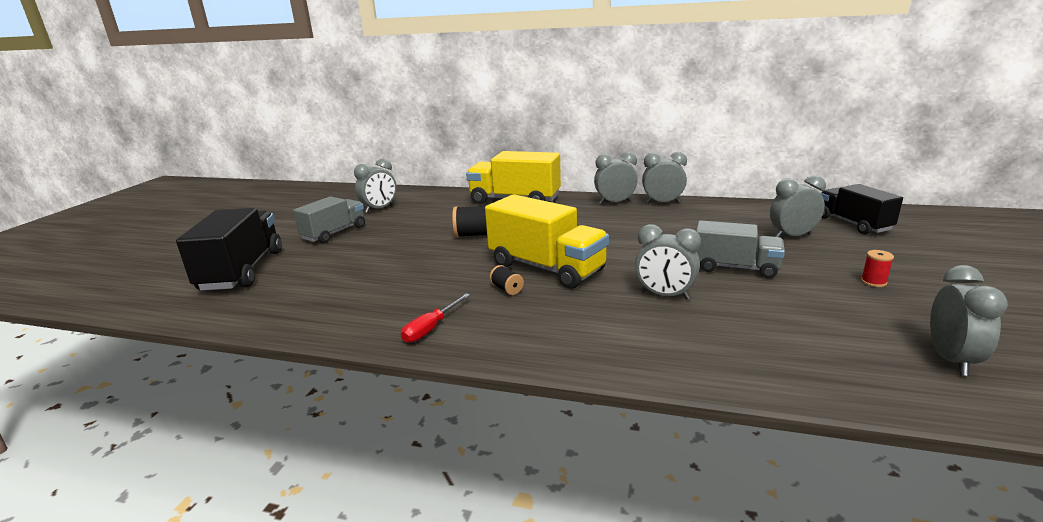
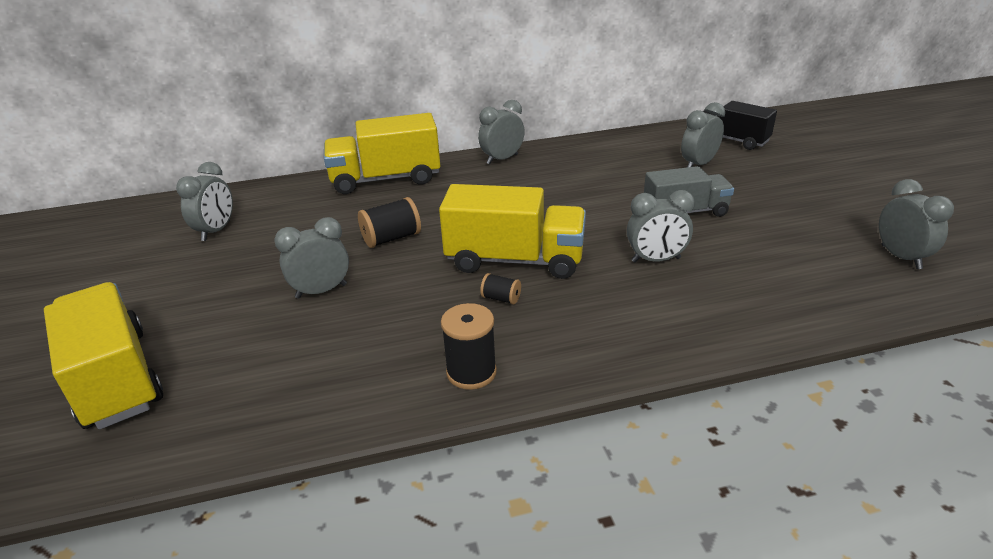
camera: 30 degrees left, 10 degrees up
black truck [176,208,282,291] -> yellow truck [44,282,163,429]
grey truck [293,196,365,243] -> none
red screwdriver [401,293,470,343] -> black spool [441,303,497,390]
grey clock [642,152,687,203] -> grey clock moved to [274,217,349,299]
red spool [861,250,894,287] -> none

